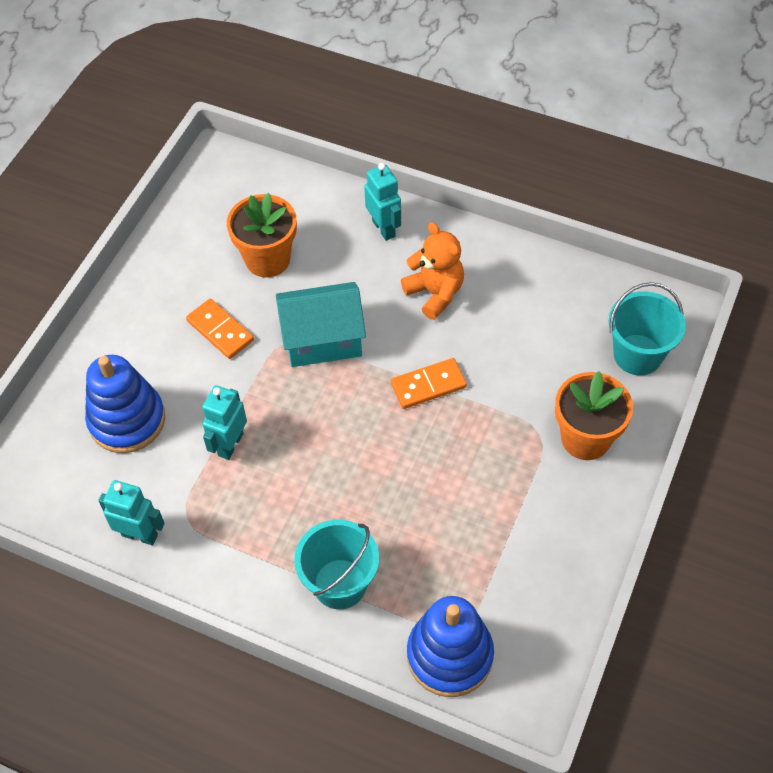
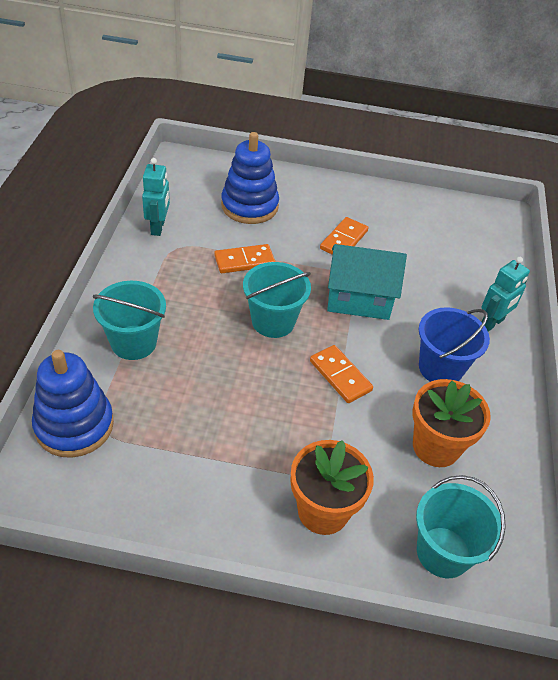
camera: 70 degrees right, 10 degrees down
turquoise robot [202,385,247,460] -> orange domino [214,244,275,273]
orange flower pot [227,193,297,278] -> orange flower pot moved to [412,379,491,467]
turquoise house [276,282,366,367] -> turquoise house turned 60 degrees counterclockwise [327,244,407,320]
orange teddy bear [401,222,464,320] -> blue bucket [419,307,490,382]
none -> turquoise bucket [243,262,311,338]

